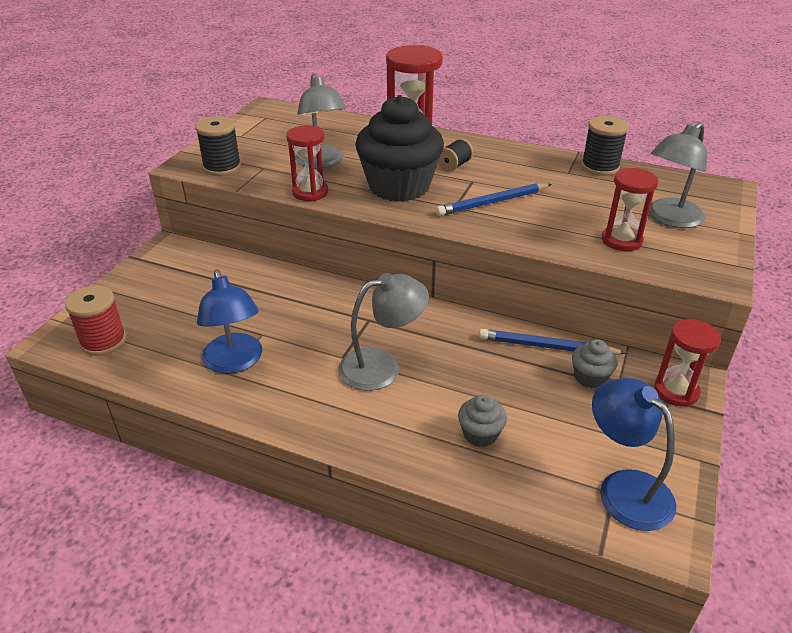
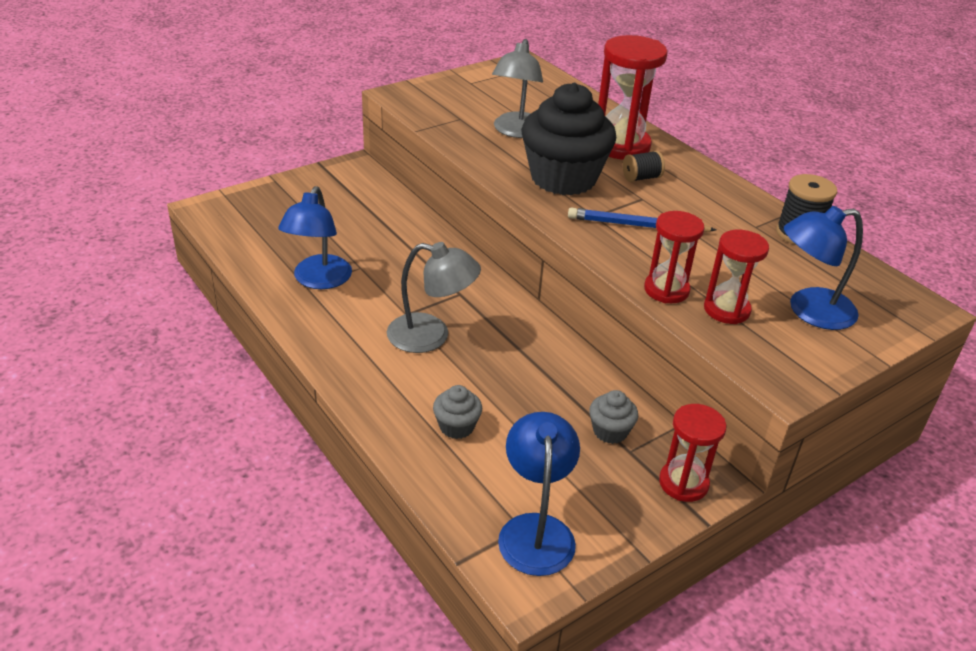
camera: 30 degrees right, 0 degrees up
red spool [65,285,126,356] -> none
black spool [195,116,241,176] -> none
red hourglass [286,125,329,201] -> red hourglass moved to [644,211,705,303]
blue pencil [479,329,627,355] -> none
grey lamp [649,122,707,228] -> blue lamp [784,206,863,330]

